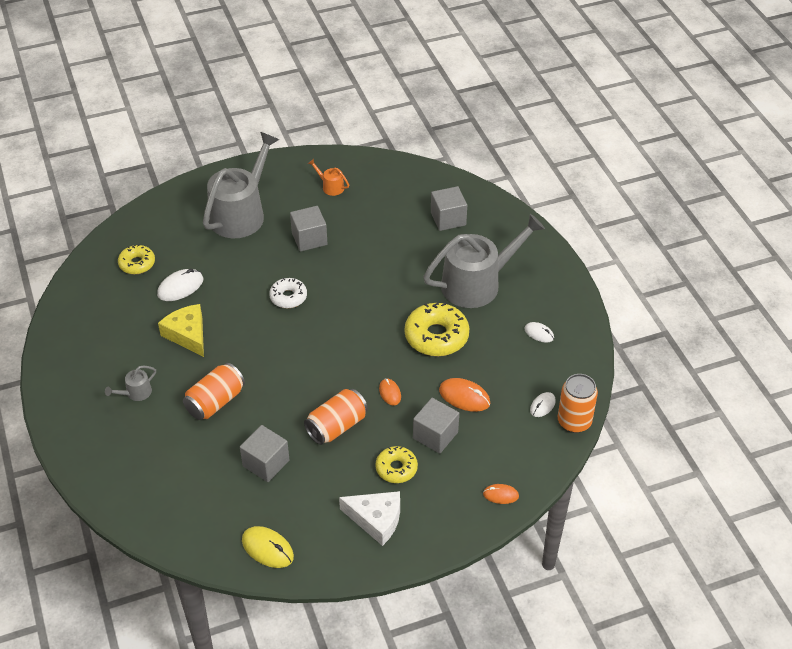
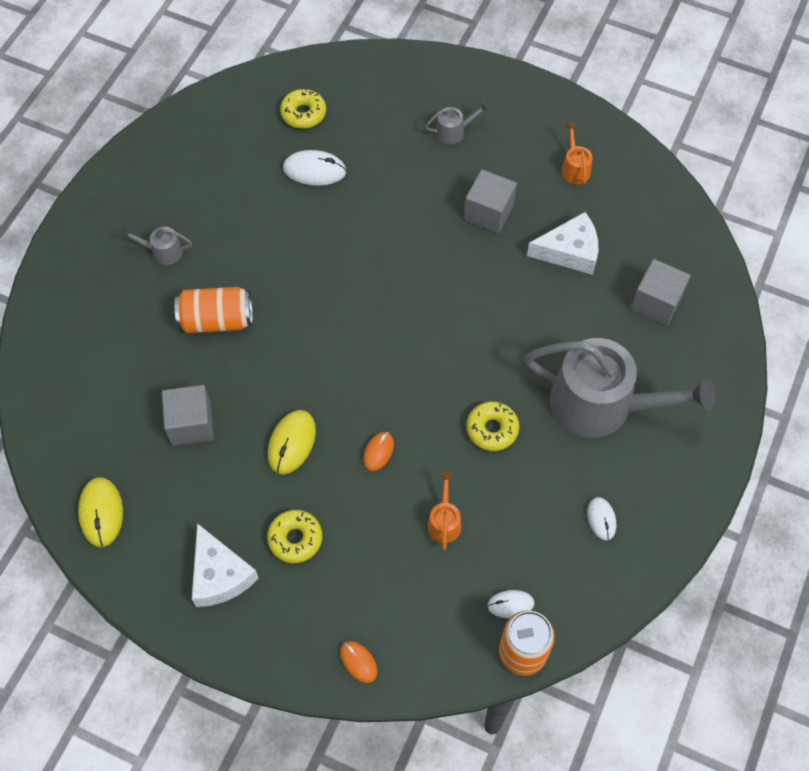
camera: 45 degrees right, 15 degrees up
yellow cheese [158,304,204,357] -> none
grey watering can [203,132,279,238] -> grey watering can [425,101,490,145], size x0.40
white donut [269,278,307,308] -> none
orange can [304,389,368,445] -> yellow mouse [268,410,316,474]
yellow donut [405,303,469,356] -> yellow donut [467,401,519,451], size x0.60
grey cube [413,398,459,454] -> none
orange mouse [439,378,490,412] -> orange watering can [427,472,461,550]
none -> white cheese [527,212,598,275]

